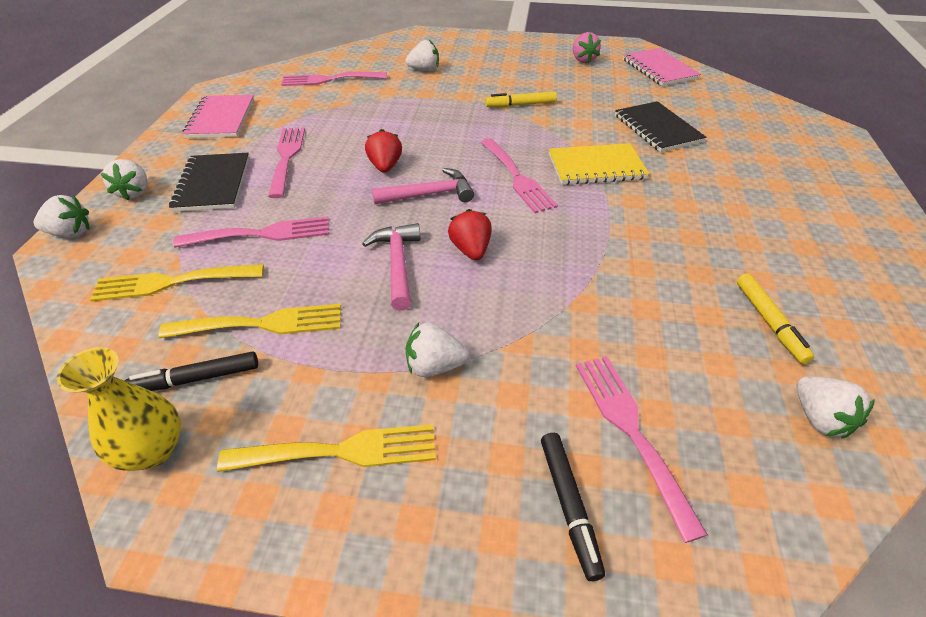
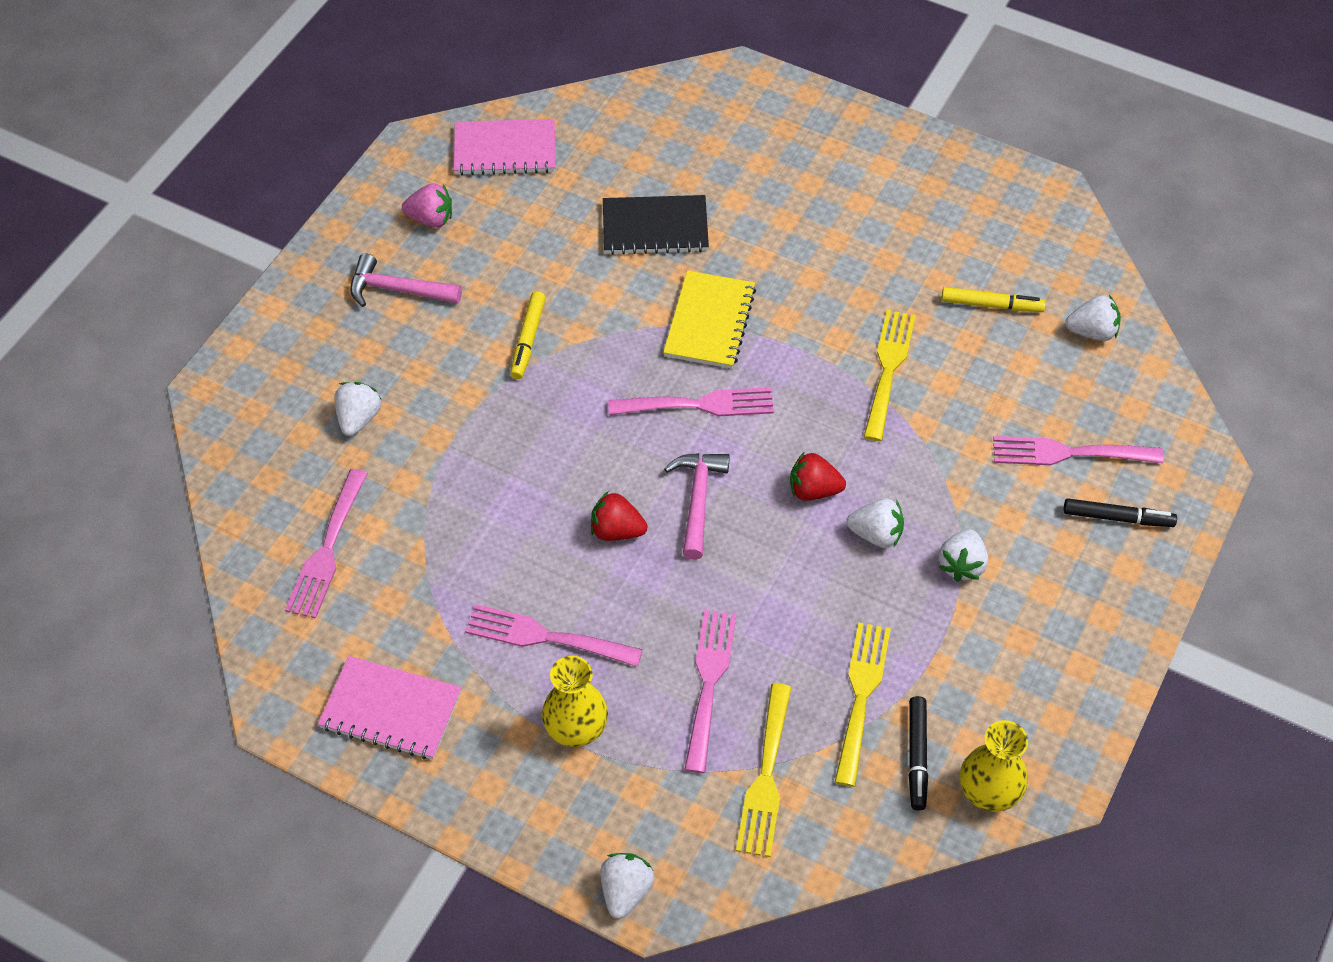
camera: 70 degrees left, 10 degrees up
white strawberry [100,159,148,201] -> white strawberry moved to [846,499,904,548]
black notebook [169,153,249,212] -> yellow vase [542,656,608,747]
yellow fork [217,424,436,472] -> yellow fork moved to [864,310,916,441]
pink hammer [362,223,420,311] -> pink hammer moved to [350,253,462,307]

